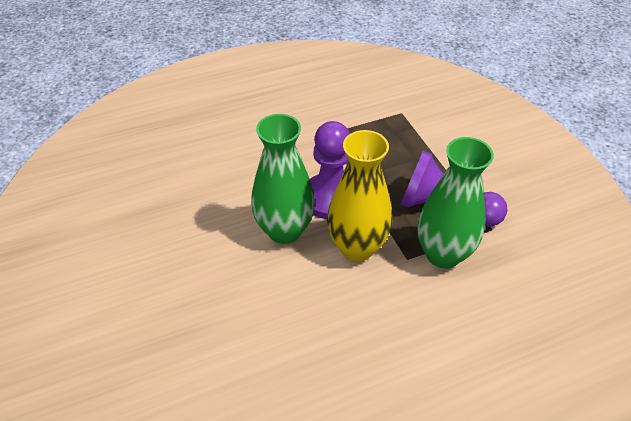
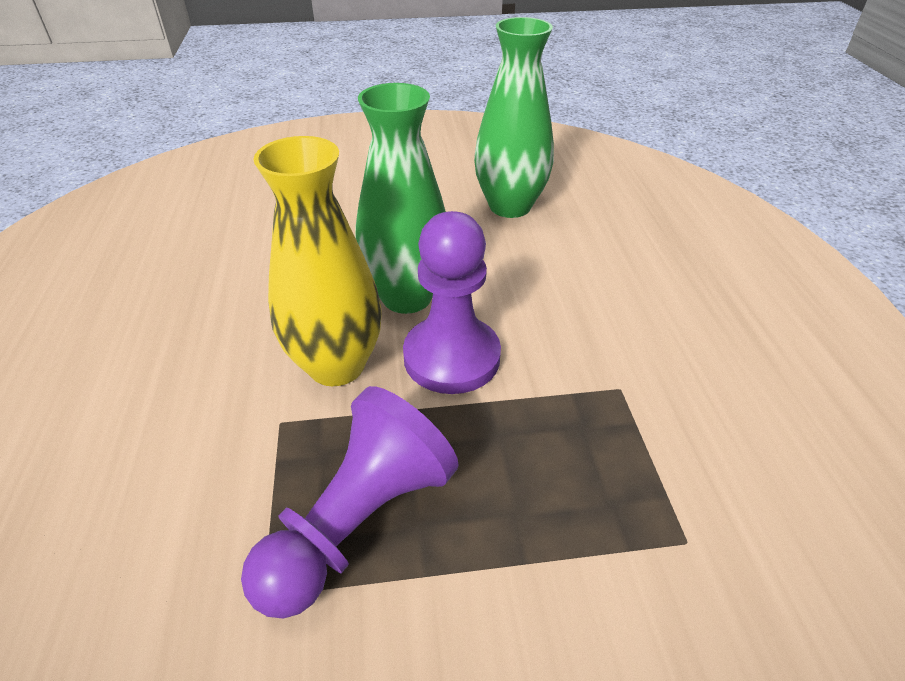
camera: 105 degrees right, 5 degrees down
green vase [417,137,494,268] -> green vase moved to [474,17,554,218]

